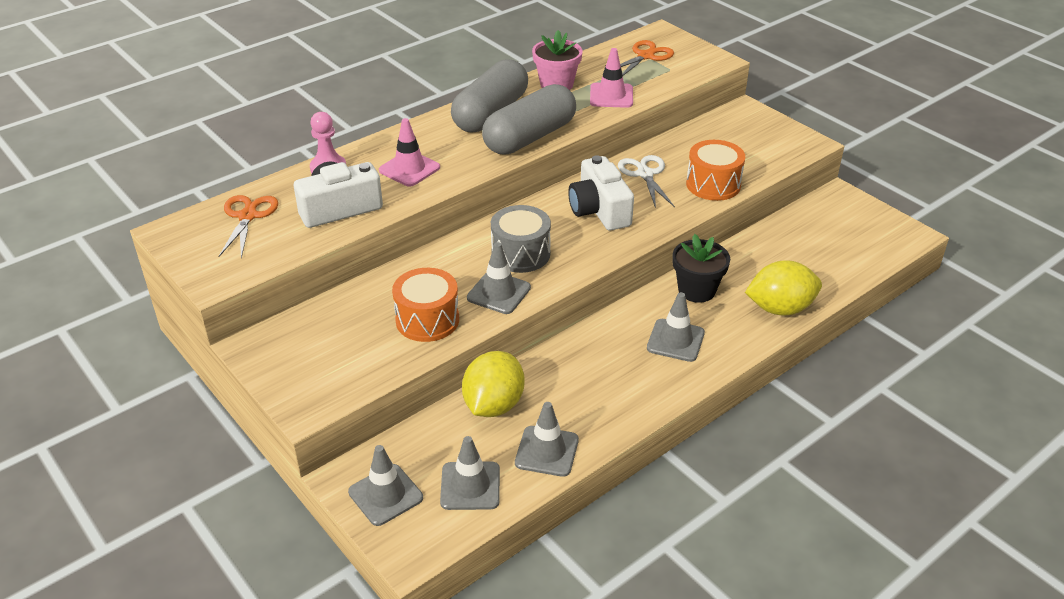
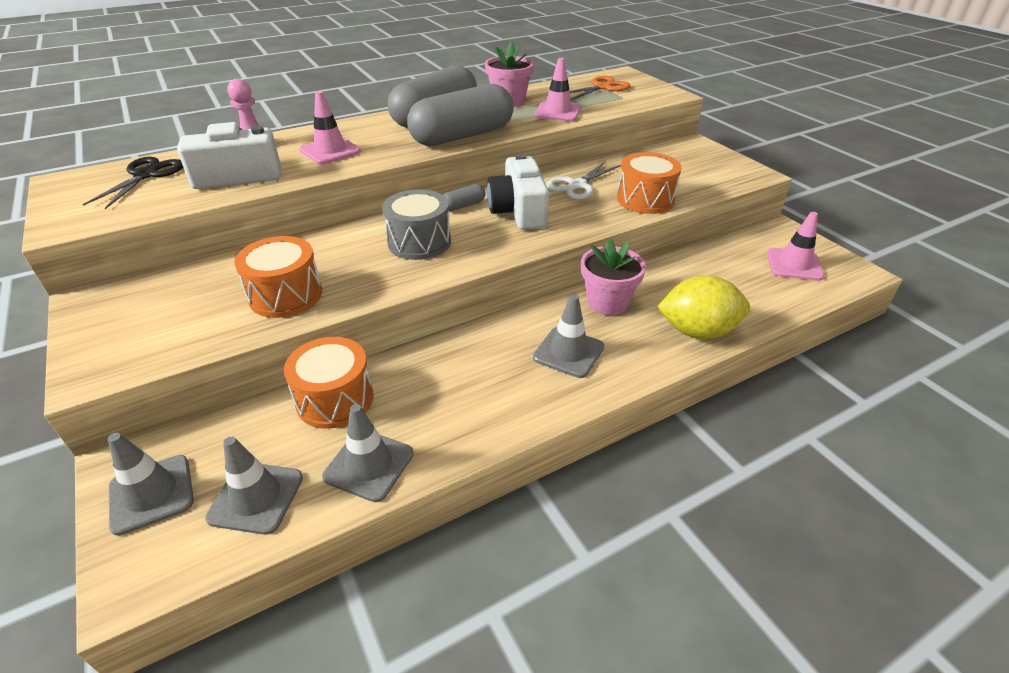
camera: 10 degrees right, 0 degrees up
orange scissors [218,195,278,259] -> black scissors [83,157,183,209]
yellow lemon [462,351,524,417] -> orange drum [284,337,374,429]
grey traffic cone [467,242,531,314] -> none
white scissors [618,155,675,208] -> white scissors turned 135 degrees counterclockwise [546,162,621,200]
black flower pot [672,234,730,303] -> pink flower pot [581,238,646,315]
none -> grey capsule [443,184,486,211]
none -> pink traffic cone [767,212,824,281]

